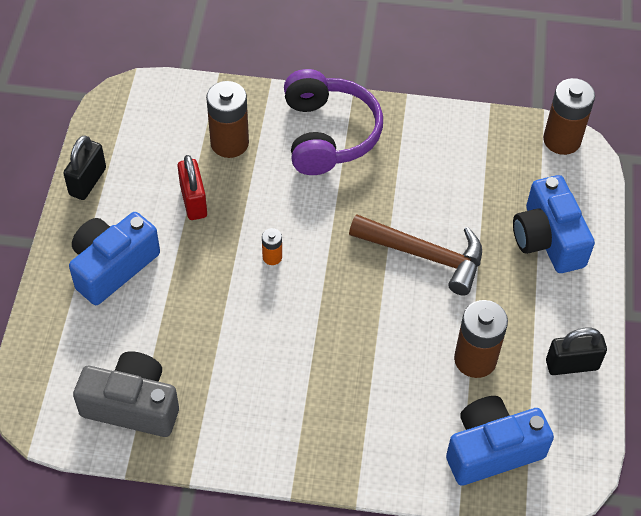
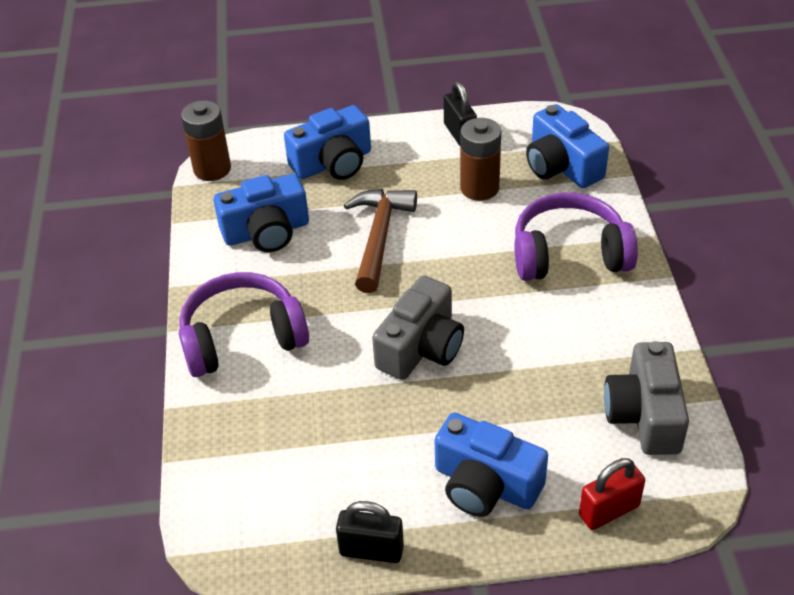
camera: 100 degrees left, 10 degrees down
red padlock [178,155,207,220] -> red padlock moved to [579,458,645,530]
brown battery [206,81,249,158] -> none
orange battery [262,228,282,265] -> grey camera [372,276,464,380]
none -> blue camera [213,174,309,252]
none -> purple headphones [514,193,638,281]

